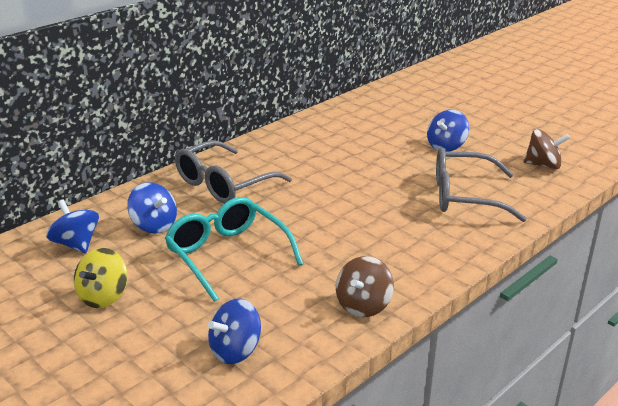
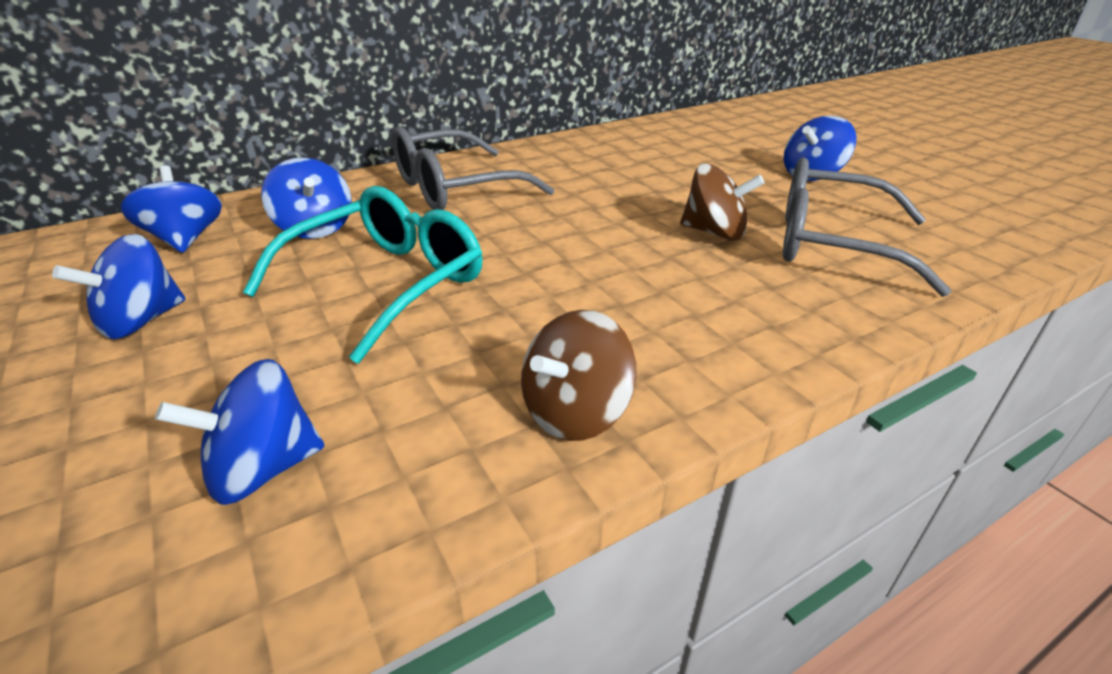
camera: 15 degrees right, 5 degrees up
yellow spinning top [74,248,127,308] -> blue spinning top [52,234,185,339]
turquoise glasses [165,197,303,302] -> turquoise glasses turned 60 degrees clockwise [243,186,483,363]
brown spinning top [524,129,570,169] -> brown spinning top moved to [680,163,764,241]

